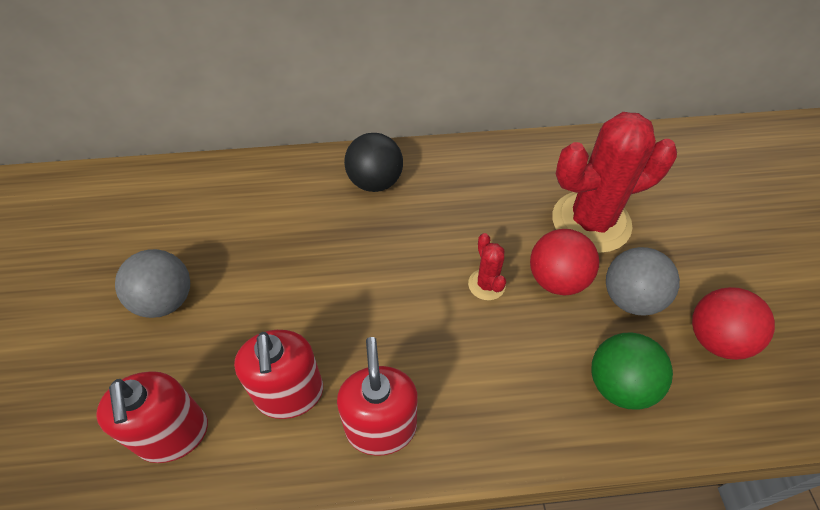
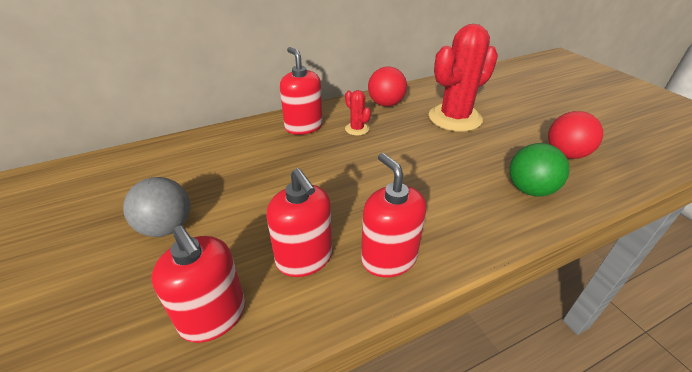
camera: 20 degrees left, 15 degrees down
black ball [344,133,403,192] -> red soap dispenser [280,47,323,135]
red cactus [468,233,506,300] -> red cactus moved to [345,90,371,135]
red ball [530,229,599,296] -> red ball moved to [368,66,407,107]
grey ball [606,247,680,316] -> none

